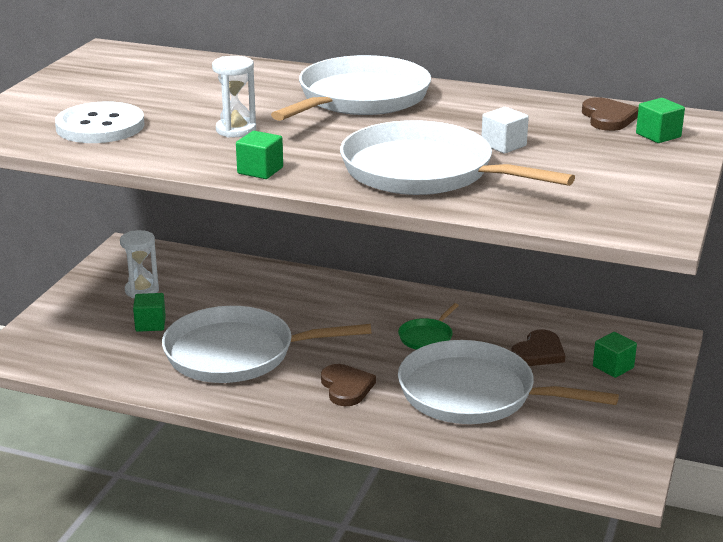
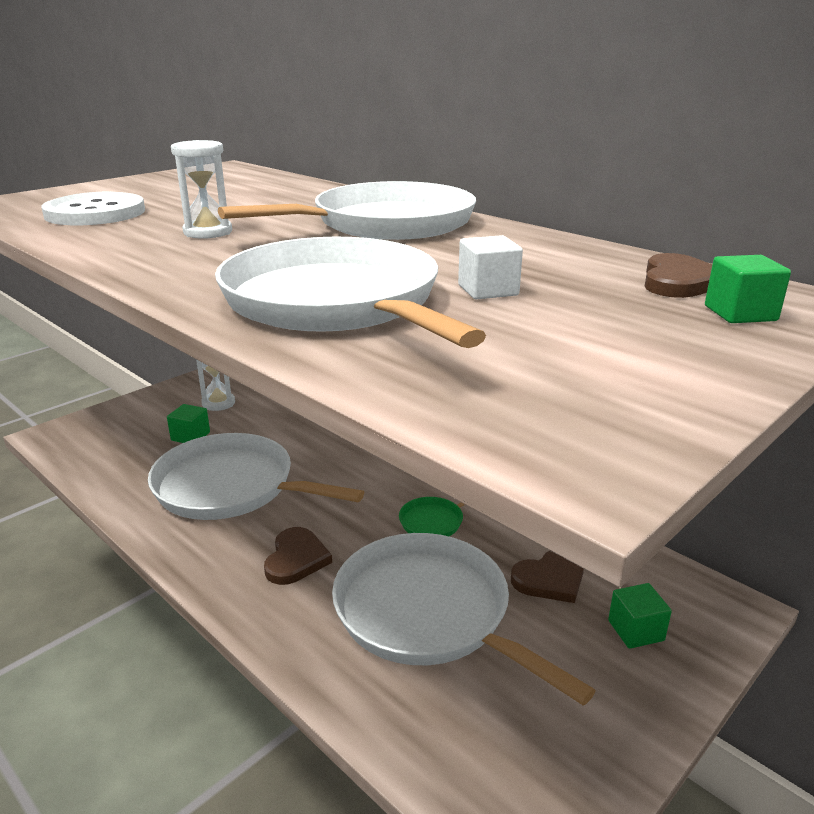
camera: 25 degrees right, 0 degrees up
green cube [236,131,283,179] -> none

